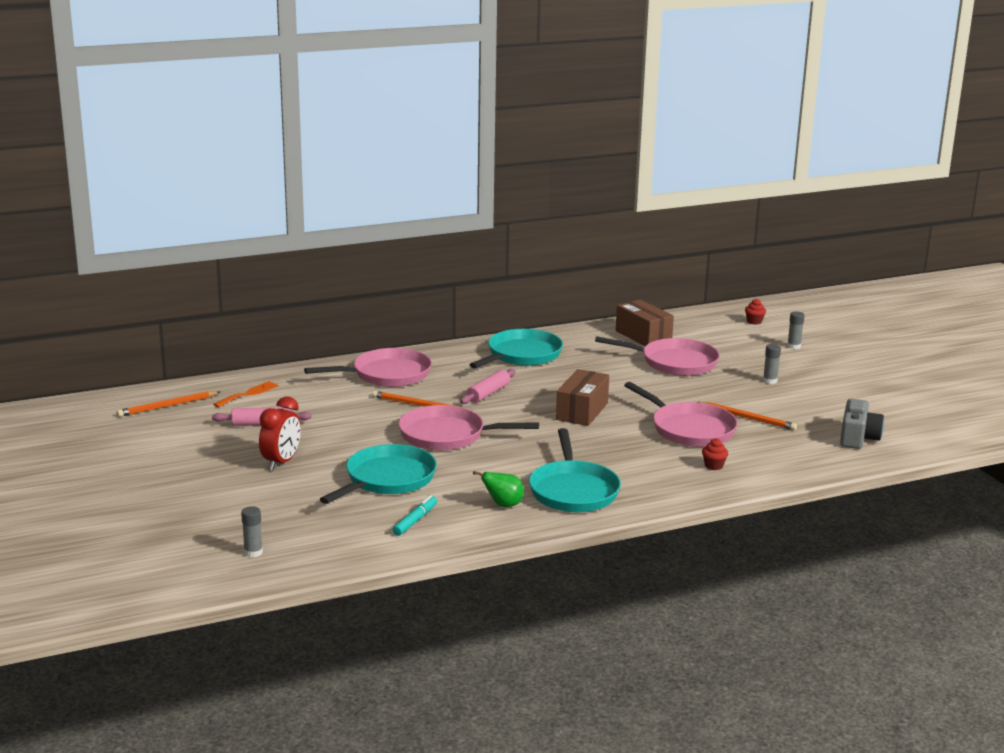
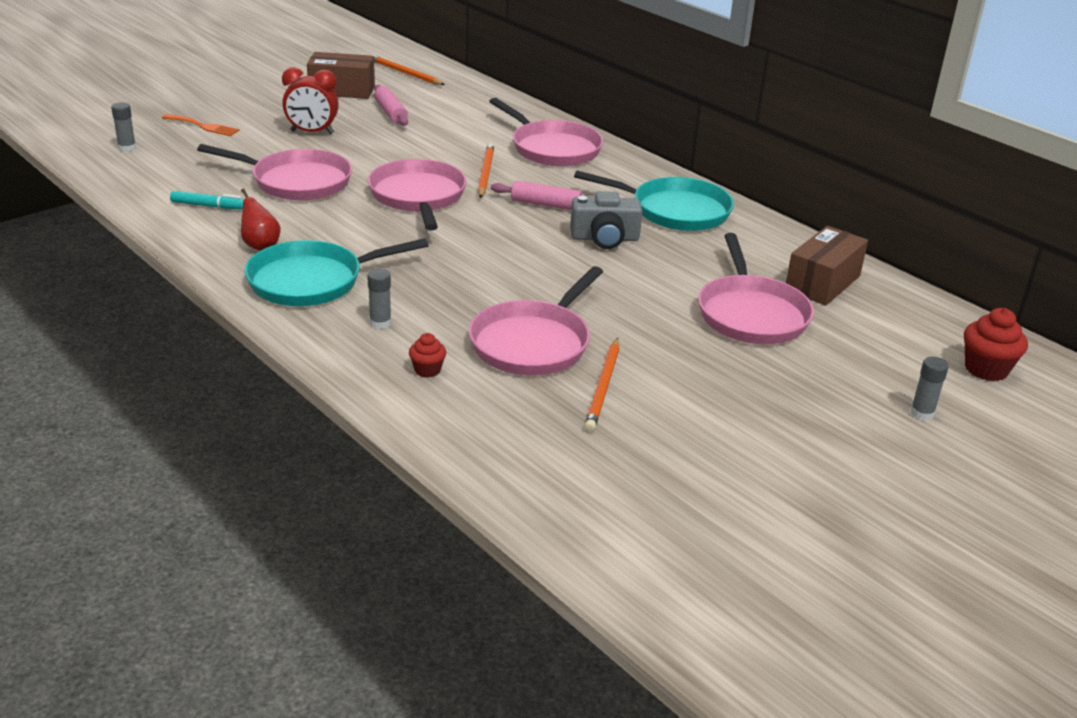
camera: 70 degrees right, 10 degrees up
orange fork [213,381,279,407] -> orange fork moved to [162,114,240,136]
turquoise pan [320,444,437,504] -> pink pan [197,144,352,201]
green pear [473,471,524,507] -> red pear [241,188,280,251]
brown box [556,369,609,426] -> brown box moved to [307,52,375,99]
red cupcake [745,299,766,325] -> red cupcake [964,308,1028,381], size x1.70
grey glue stick [763,344,781,384] -> grey glue stick moved to [367,269,392,329]
grey camera [840,399,884,449] -> grey camera moved to [570,191,642,249]

